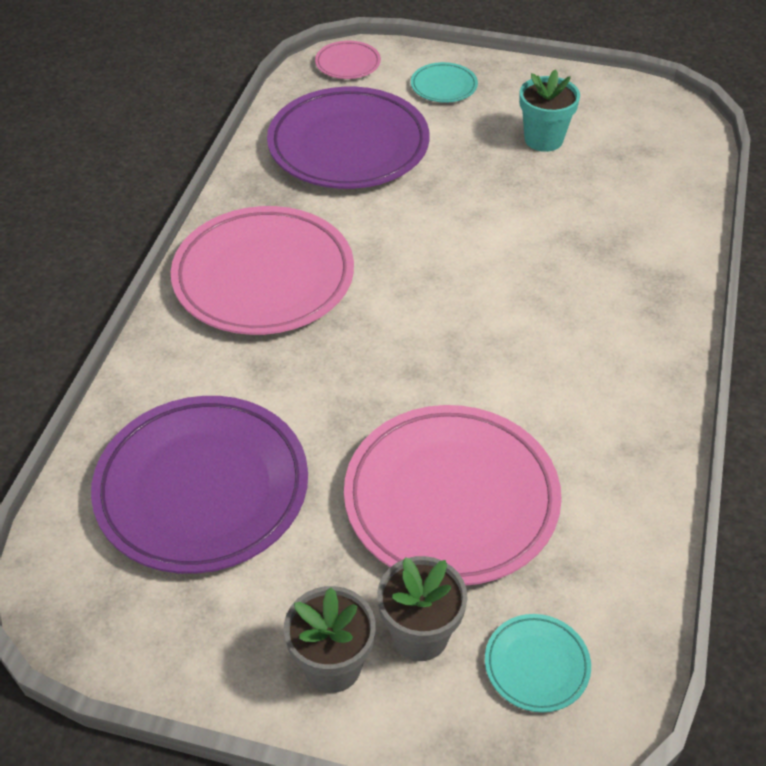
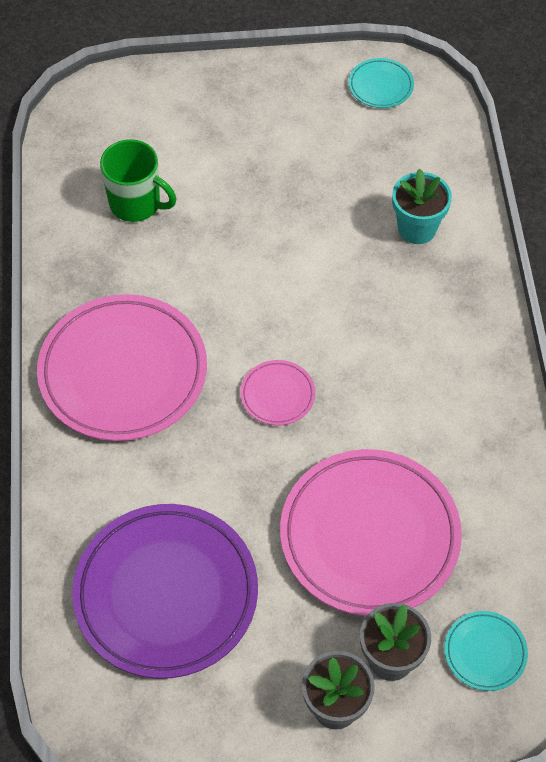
camera: 20 degrees left, 10 degrees up
purple plate [267,87,430,189] -> green mug [100,139,176,222]
pink plate [315,41,381,79] -> pink plate moved to [240,360,316,426]
turquoise plate [411,62,478,103] -> turquoise plate moved to [349,58,414,108]
turquoise flower pot [519,69,580,152] -> turquoise flower pot moved to [392,169,452,244]

